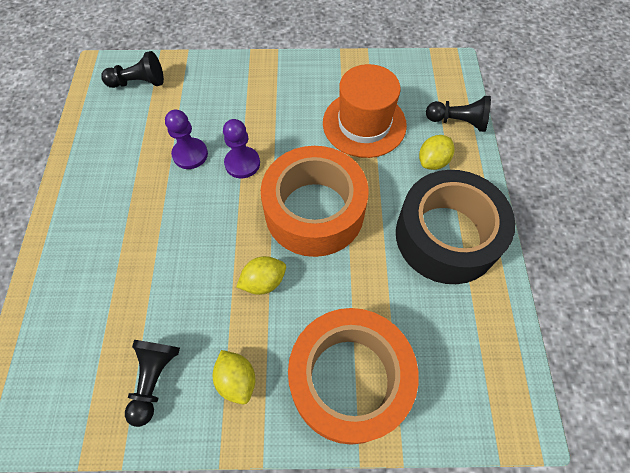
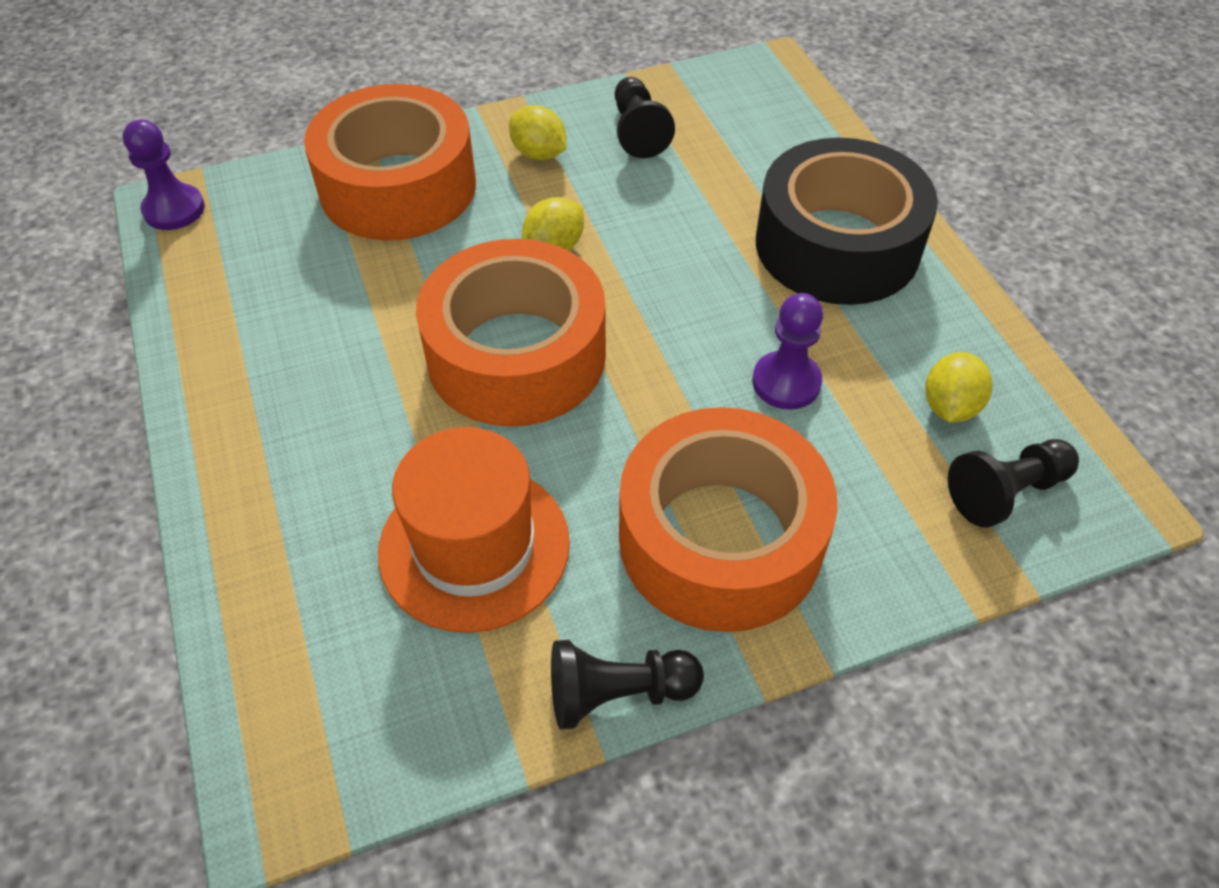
camera: 160 degrees right, 10 degrees down
purple pawn [223,119,260,178] -> purple pawn moved to [123,120,205,230]
black tape [396,170,515,284] -> black tape moved to [756,138,938,305]
yellow lemon [419,135,455,170] -> yellow lemon moved to [925,352,992,422]
black pawn [426,96,491,132] -> black pawn moved to [551,640,704,730]
none -> orange tape [619,407,838,632]

